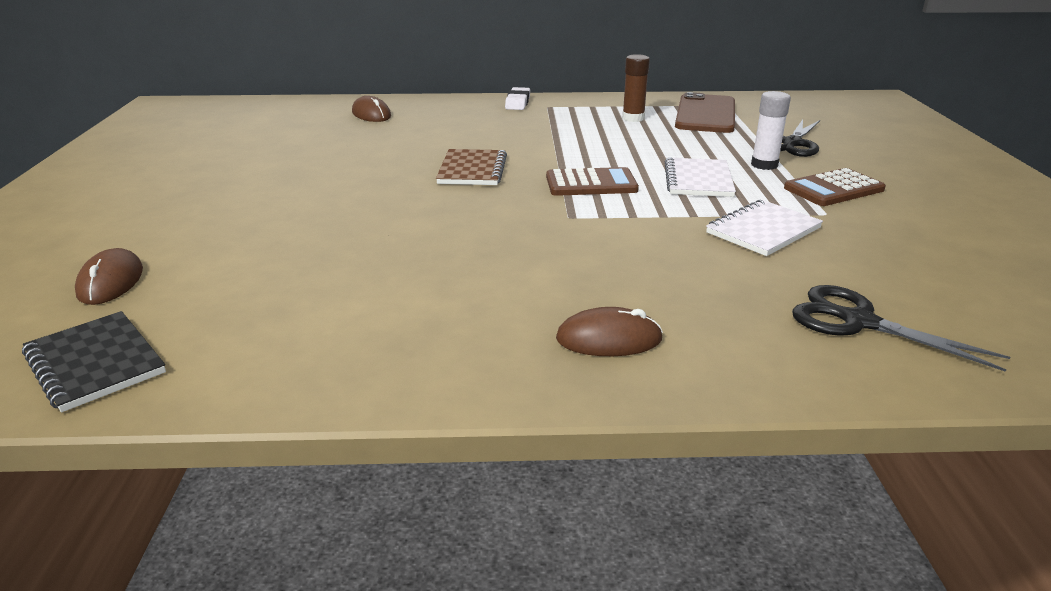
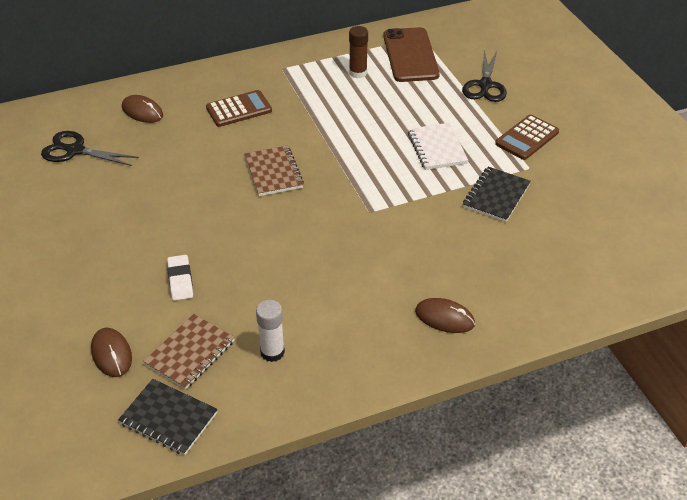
camera: 20 degrees left, 15 degrees up
white eraser [505,87,530,110] -> white eraser moved to [167,255,193,301]
brown calculator [546,167,639,196] -> brown calculator moved to [206,90,272,127]
brown mouse [556,307,663,356] -> brown mouse turned 45 degrees clockwise [415,298,475,333]
white notebook [706,199,823,256] -> black notebook [463,167,531,222]
white glue stick [751,91,791,170] -> white glue stick moved to [256,300,285,362]
black scissors [792,285,1011,372] -> black scissors moved to [41,131,139,166]
none -> brown notebook [143,314,235,390]

